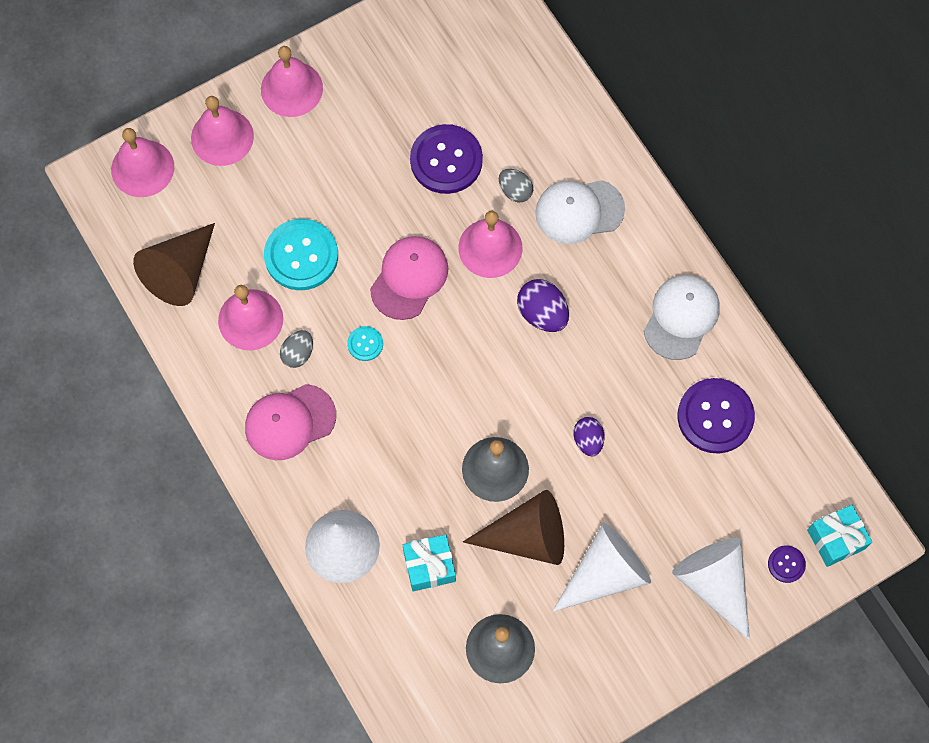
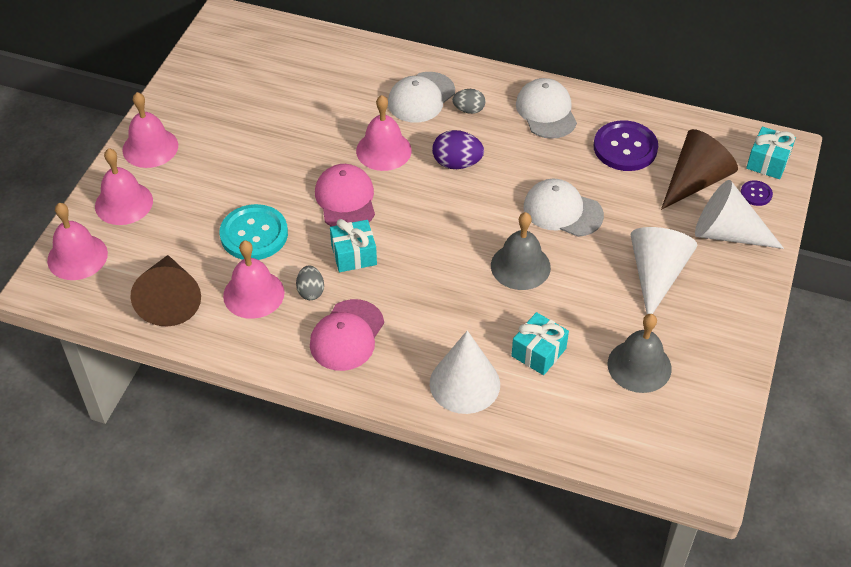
camera: 40 degrees left, 20 degrees down
turquoise button [347,326,383,361] -> turquoise gift [330,219,377,272]
purple button [410,124,483,194] -> none
brown cone [463,490,564,565] -> brown cone moved to [661,129,738,210]
grey egg [499,169,533,203] -> grey egg moved to [452,89,485,114]
purple egg [574,417,605,456] -> white cap [524,179,604,237]

